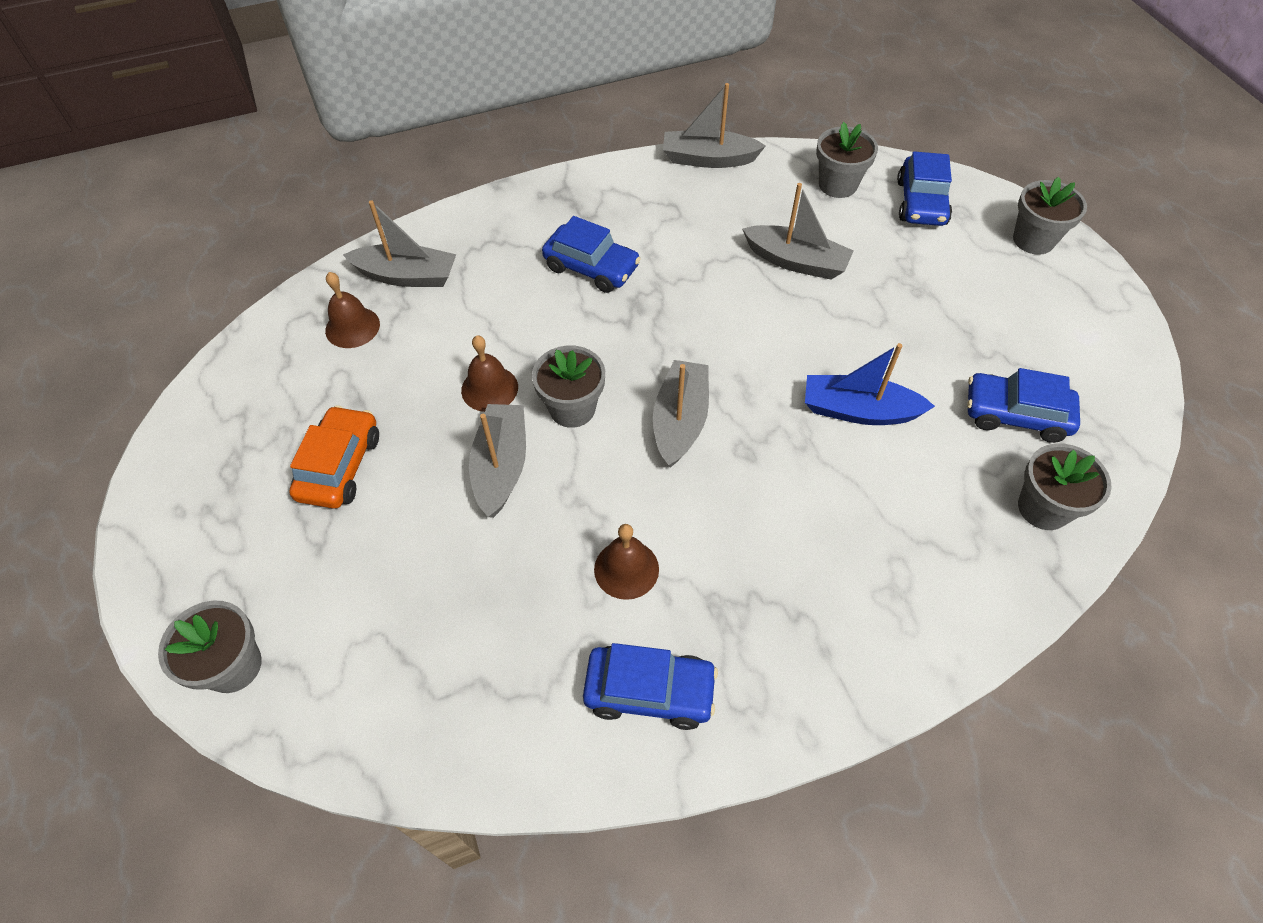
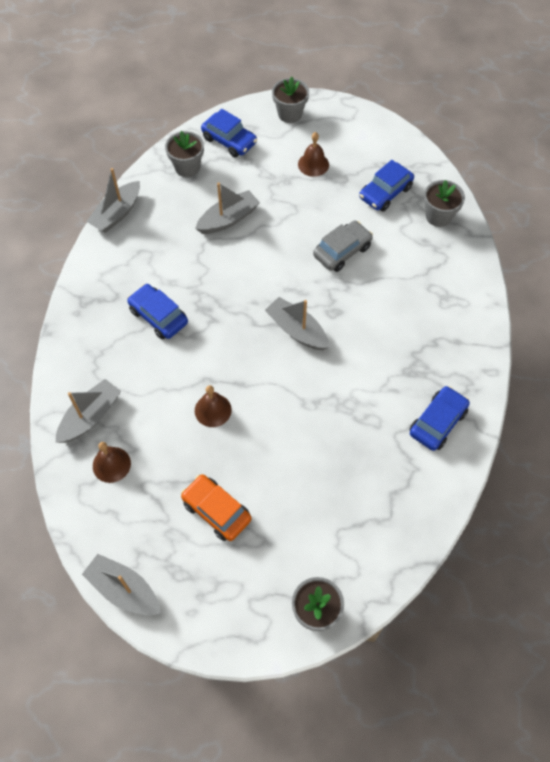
camera: 60 degrees left, 5 degrees up
grey boat [469,404,526,518] -> grey boat moved to [82,554,161,615]
grey flower pot [532,345,605,428] -> none
blue car [542,216,641,293] -> blue car turned 105 degrees counterclockwise [127,284,188,339]
brown bell [594,524,659,600] -> brown bell moved to [298,132,329,177]
blue boat [805,343,935,425] -> grey car [313,221,373,272]

